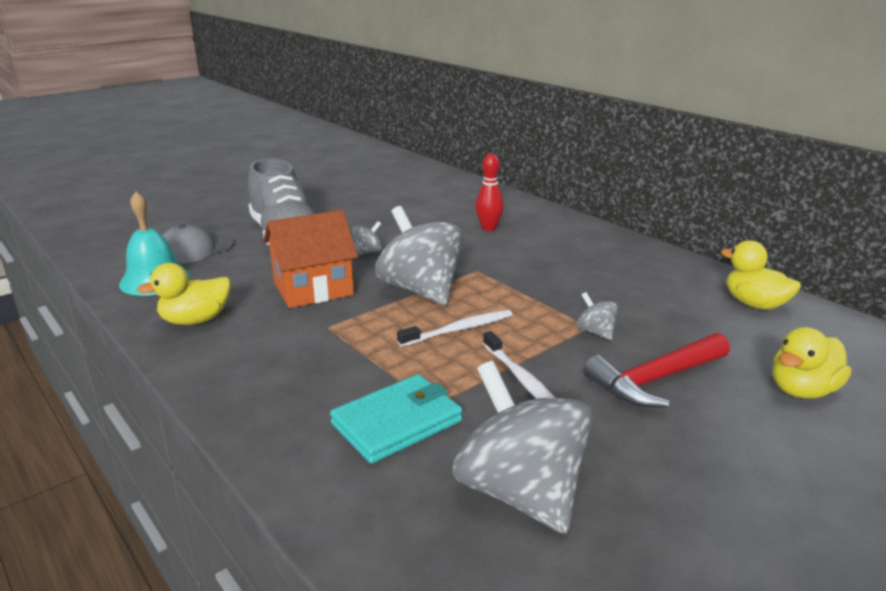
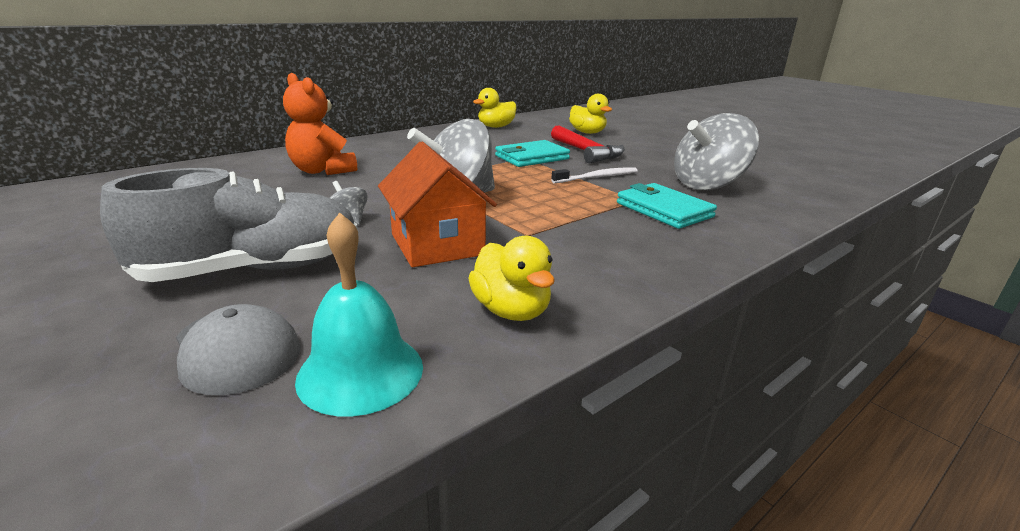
camera: 90 degrees left, 0 degrees up
white toothbrush [397,310,512,347] -> none
red bowling pin [475,154,504,231] -> orange teddy bear [283,73,357,175]
grey spinning top [576,292,618,340] -> turquoise wallet [495,140,570,167]

